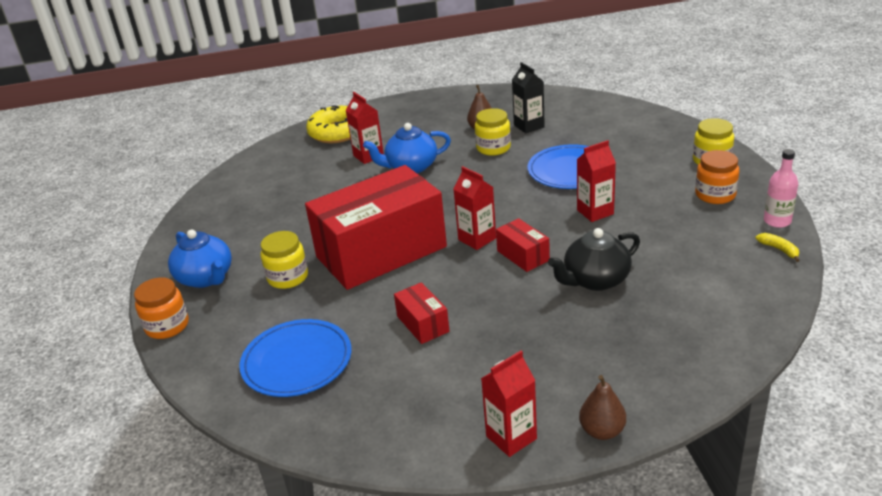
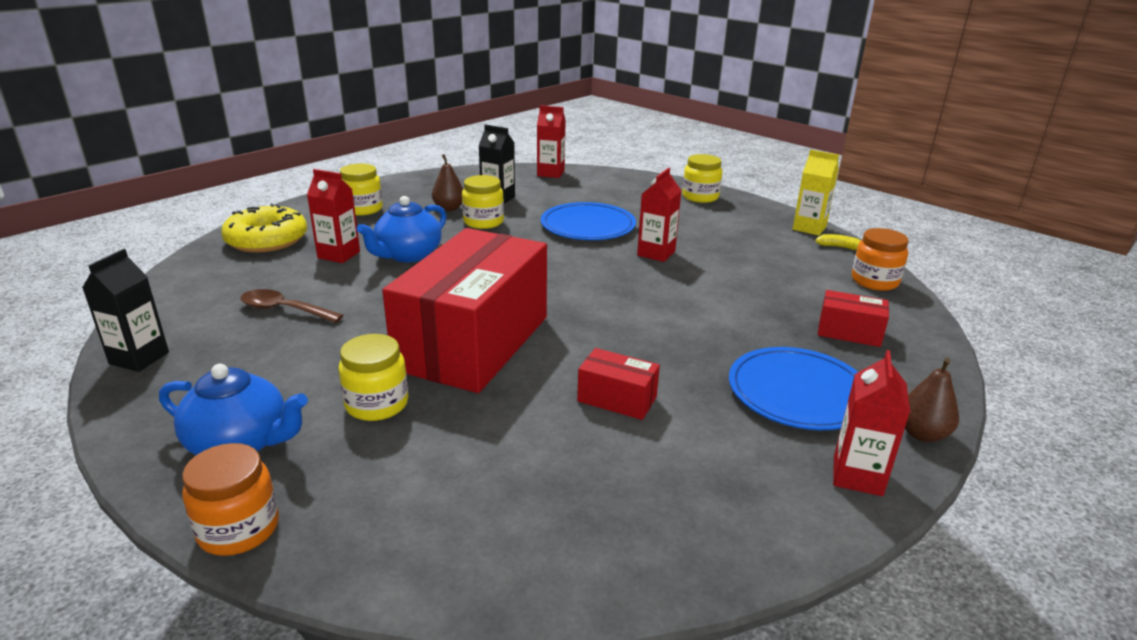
camera: 40 degrees left, 5 degrees down
blue plate [239,319,351,397] -> blue plate moved to [729,347,858,430]
red carton [453,166,496,250] -> red carton moved to [537,105,566,178]
red box [496,218,550,272] -> red box moved to [818,290,889,347]
black teapot [548,228,640,291] -> none
orange jar [695,150,739,204] -> orange jar moved to [852,228,909,291]
pink bottle [764,149,798,228] -> yellow carton [793,150,839,236]
none -> black carton [82,249,169,372]
none -> brown spoon [240,289,343,323]
none -> yellow jar [340,164,383,216]

